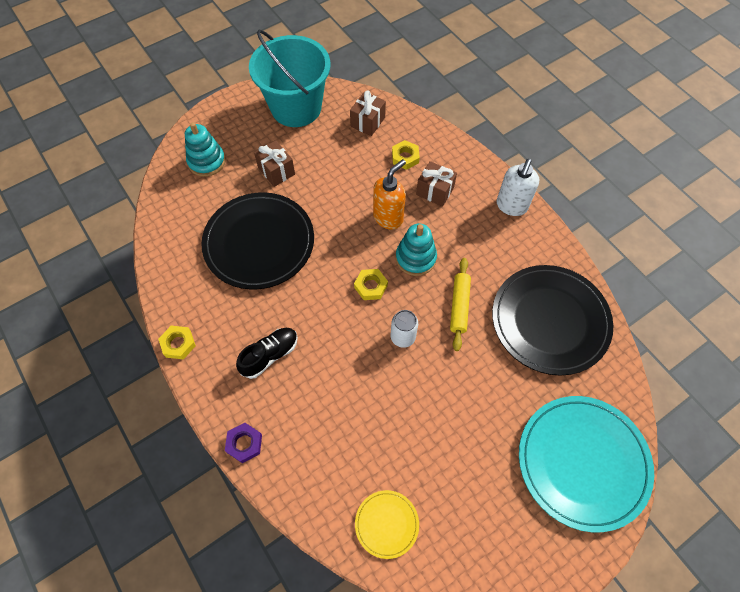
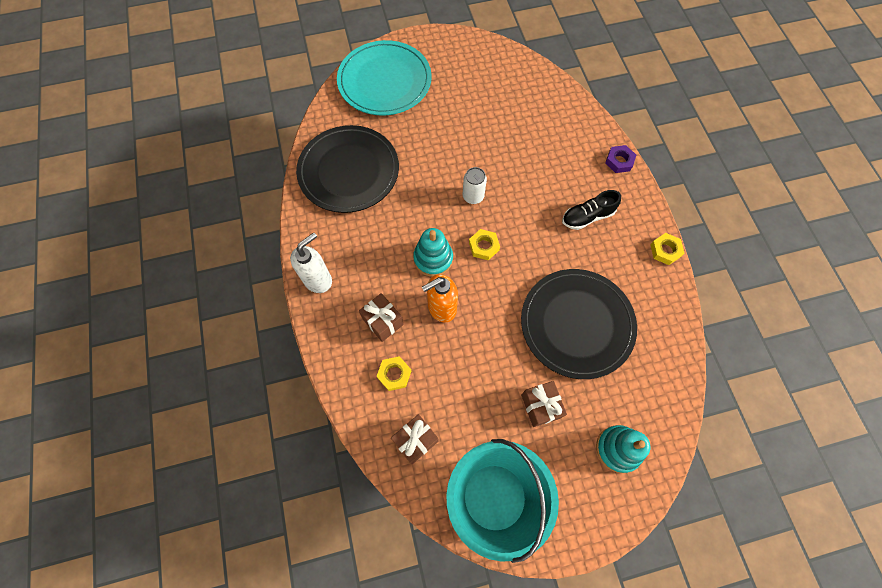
camera: 160 degrees left, 5 degrees up
yellow plate [355,490,419,559] -> none
yellow rolling pin [450,258,471,351] -> none

